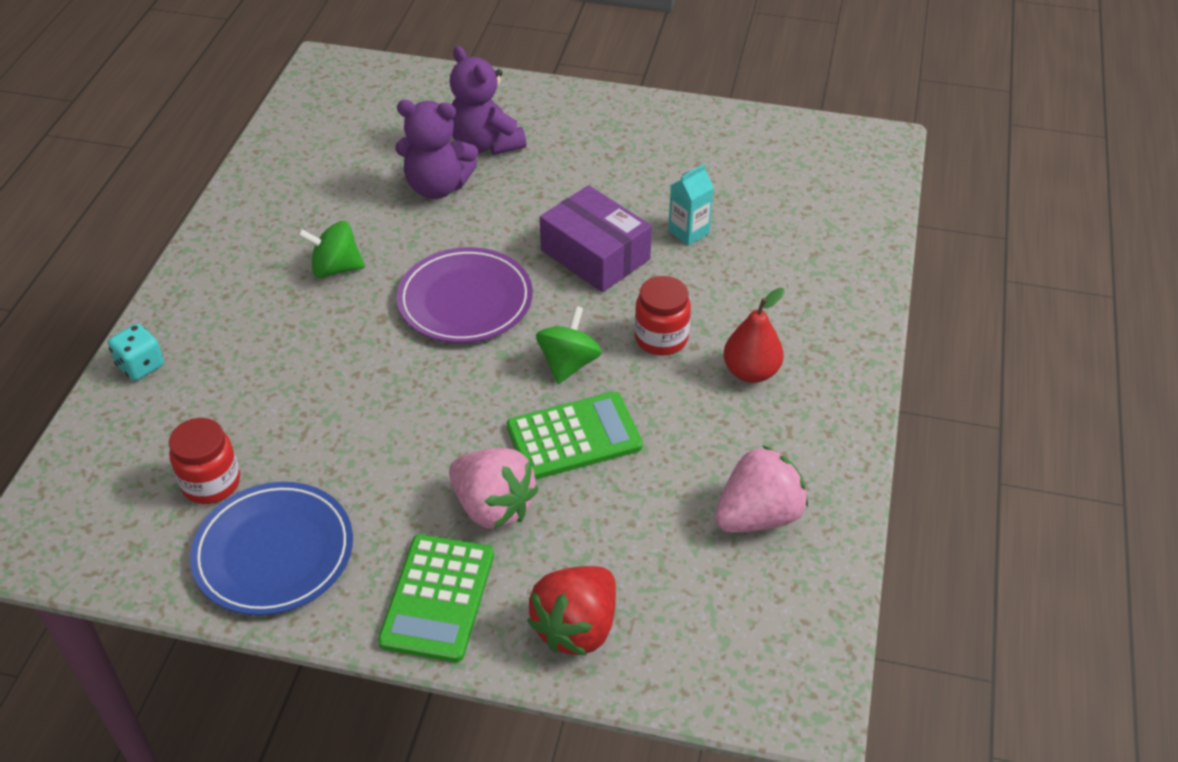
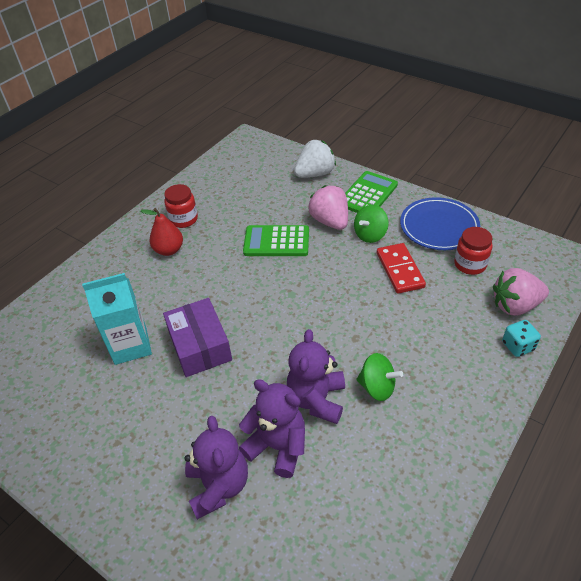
camera: 155 degrees left, 0 degrees up
purple plate [397,247,533,343] -> none
red strawberry [527,566,616,656] -> white strawberry [294,140,336,178]
green spinning top [536,306,602,384] -> green spinning top moved to [354,205,389,243]
red jar [635,276,691,356] -> red jar moved to [164,184,198,228]
turquoise carton [668,164,714,246] -> turquoise carton [82,273,152,365], size x1.77
pink strawberry [715,445,808,532] -> pink strawberry moved to [493,268,549,316]
none -> purple teddy bear [287,329,345,424]
none -> red domino [377,243,426,294]

